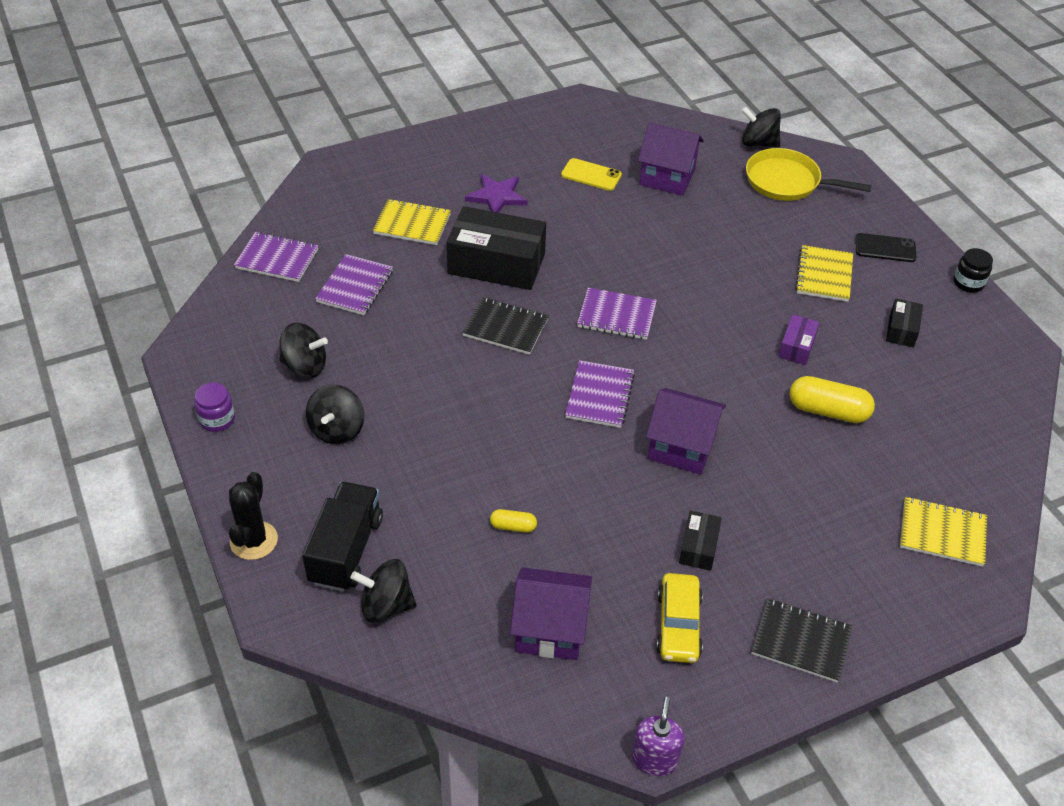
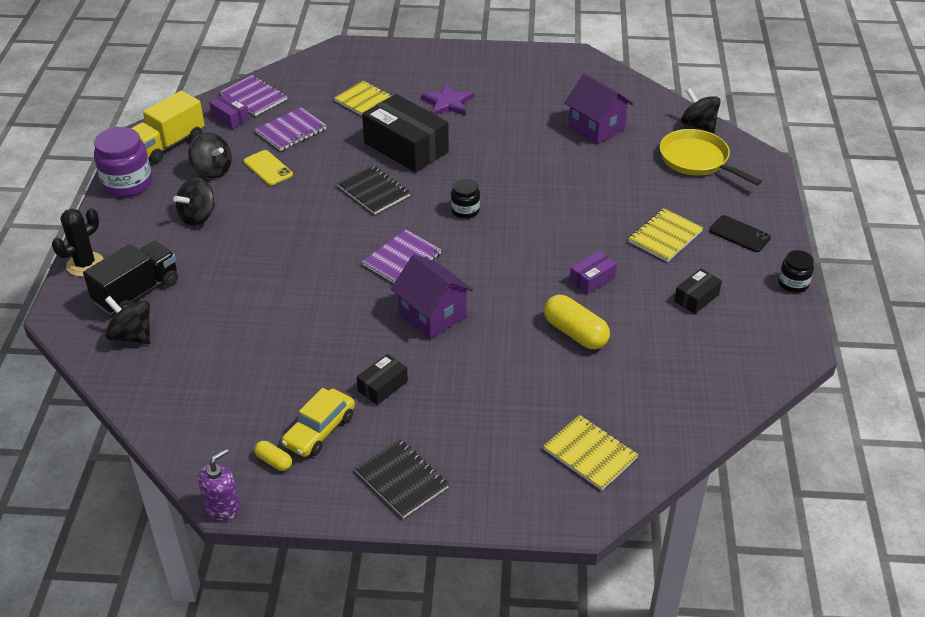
camera: 30 degrees right, 5 degrees down
purple jar [194,382,235,432] -> purple jar [94,127,152,197], size x1.79
yellow capsule [490,509,537,533] -> yellow capsule moved to [254,441,292,471]
purple house [510,567,592,660] -> none
yellow phone [561,158,622,191] -> yellow phone moved to [244,150,293,185]
purple notebook [577,288,657,340] -> black jar [451,179,480,219]
none -> yellow truck [131,91,205,163]
none -> purple box [209,93,249,129]

